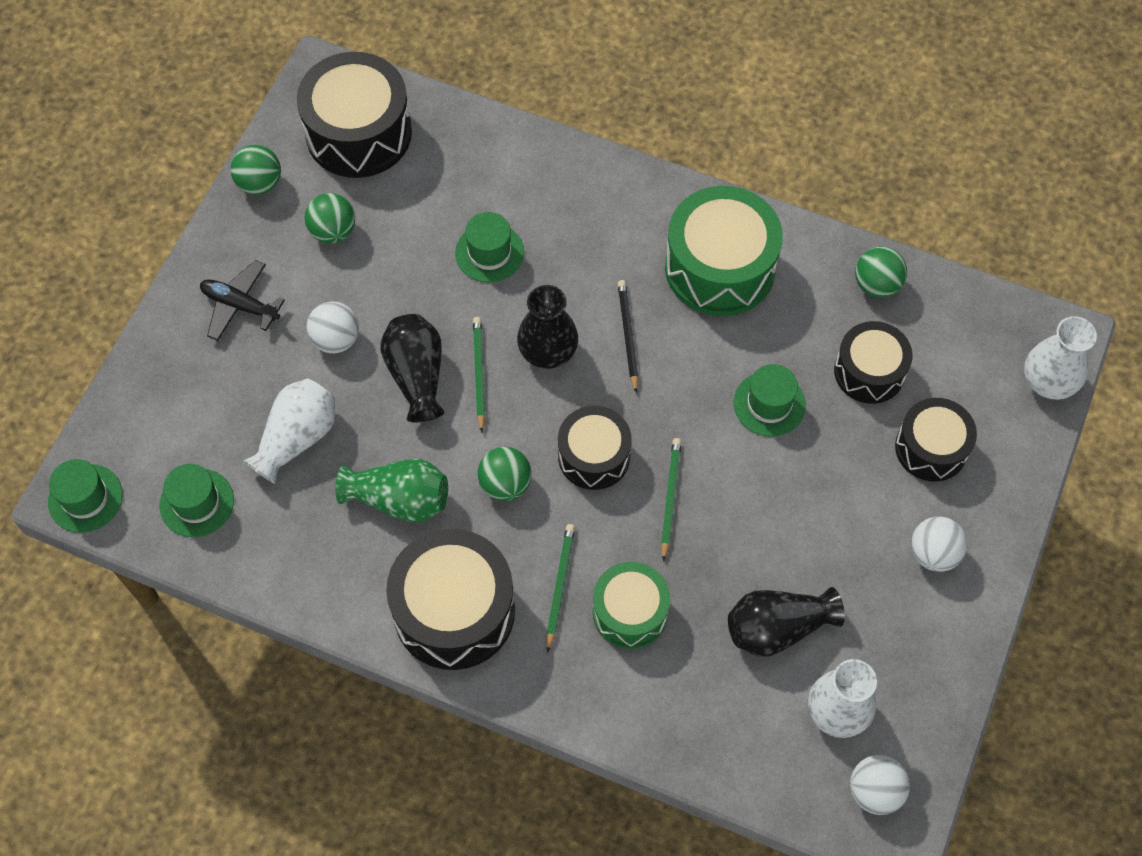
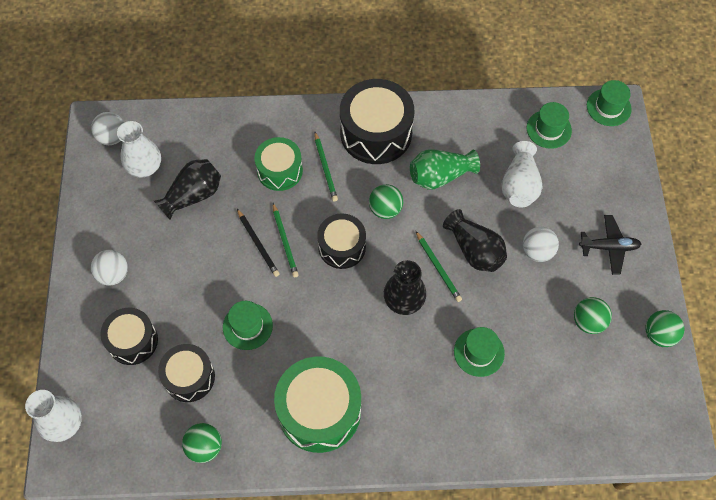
camera: 155 degrees right, 0 degrees up
black drum [297,52,412,178] -> none
black pencil [618,280,639,393] -> black pencil moved to [237,209,280,277]

